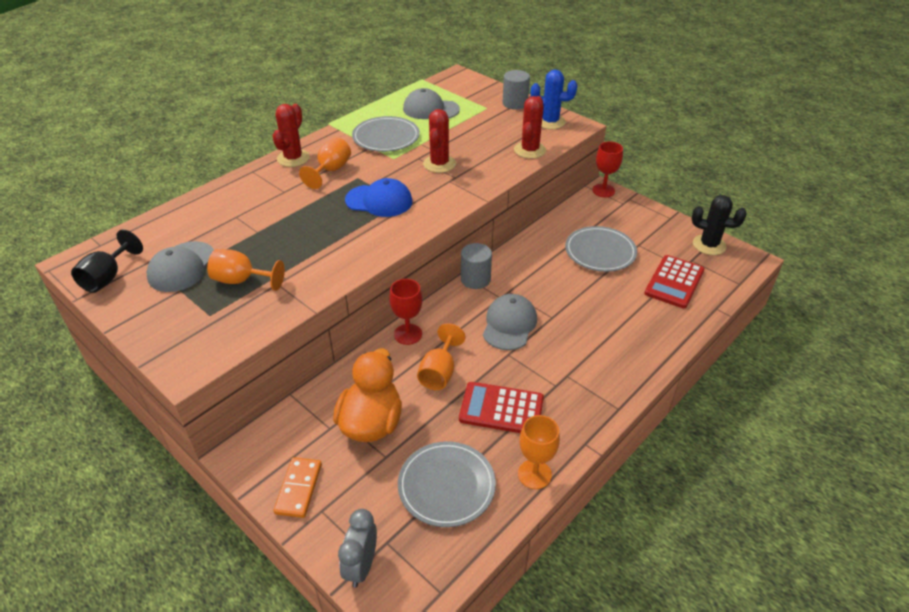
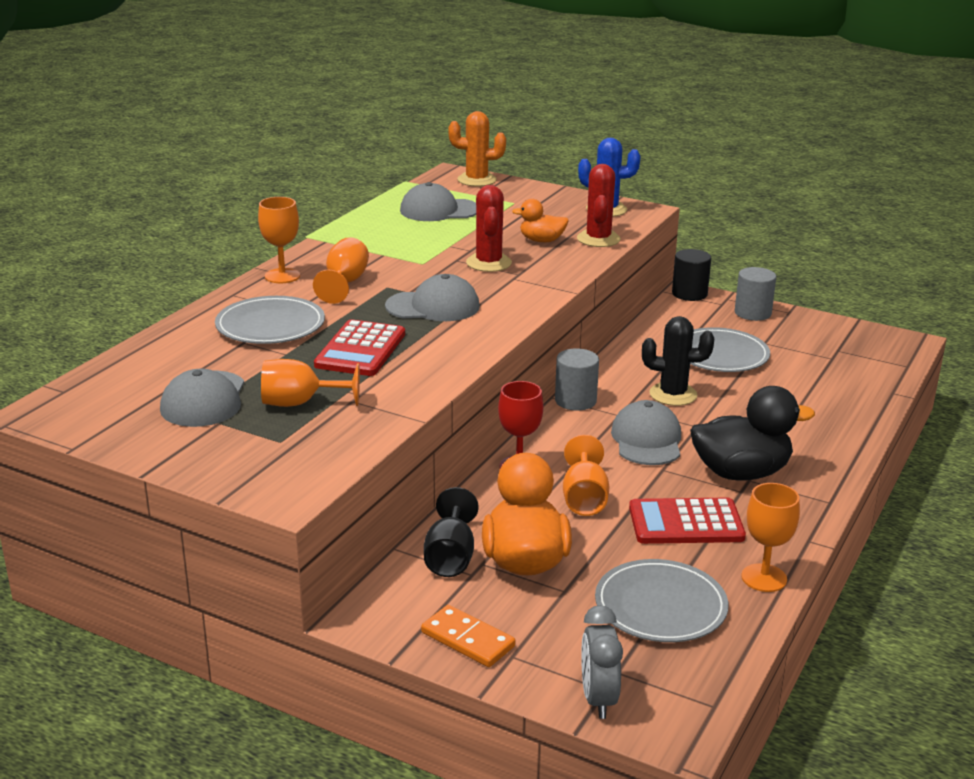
camera: 15 degrees left, 15 degrees down
black goblet [71,229,143,293] -> black goblet moved to [424,487,479,577]
red cactus [273,104,310,167] -> orange goblet [258,197,300,283]
orange domino [274,457,322,518] -> orange domino turned 45 degrees counterclockwise [421,605,515,667]
blue cap [345,178,413,217] -> grey cap [385,274,480,321]
grey plate [352,116,420,152] -> grey plate moved to [215,296,325,344]
grey cylinder [502,70,530,110] -> grey cylinder moved to [735,267,776,321]
red goblet [592,141,623,197] -> black cylinder [672,249,711,301]
red calculator [644,255,704,308] -> red calculator moved to [314,319,405,376]
black cactus [692,195,747,255] -> black cactus moved to [642,316,714,406]
none -> orange cactus [448,111,506,186]
none -> orange duck [512,199,569,242]
none -> black duck [690,386,815,480]

